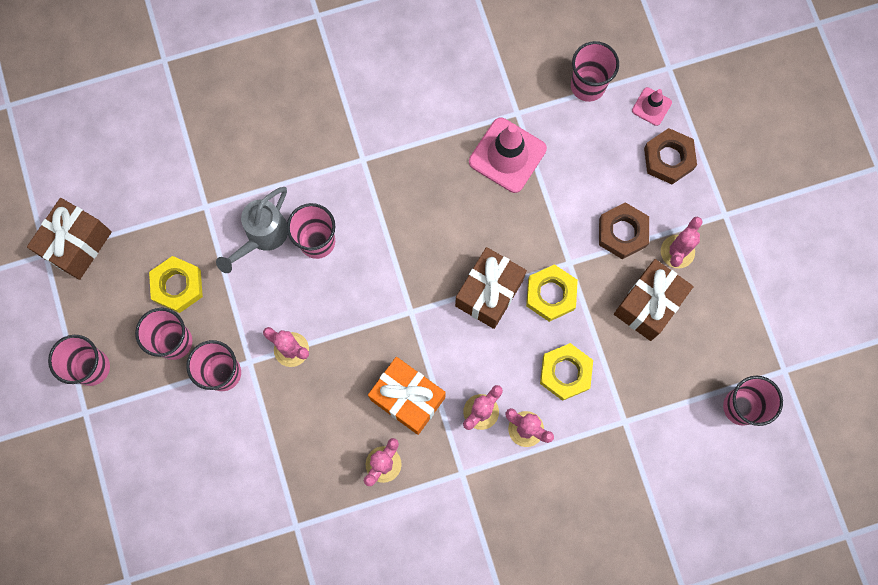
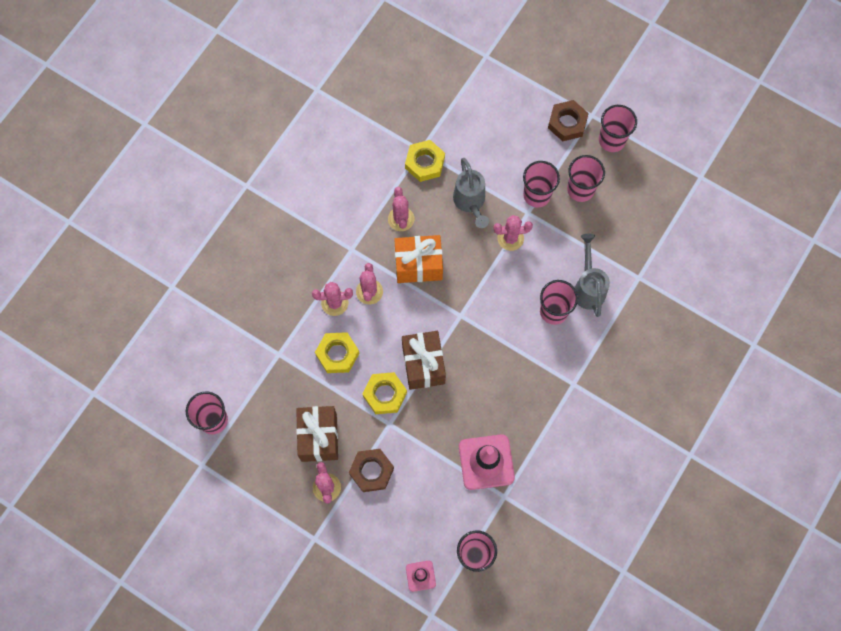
camera: 140 degrees right, 5 degrees down
brown gift [27,198,112,280] -> none
yellow nut [149,256,203,313] -> yellow nut moved to [405,140,445,182]
brown nut [644,128,697,184] -> brown nut moved to [548,100,589,141]
none -> grey watering can [453,158,489,228]

